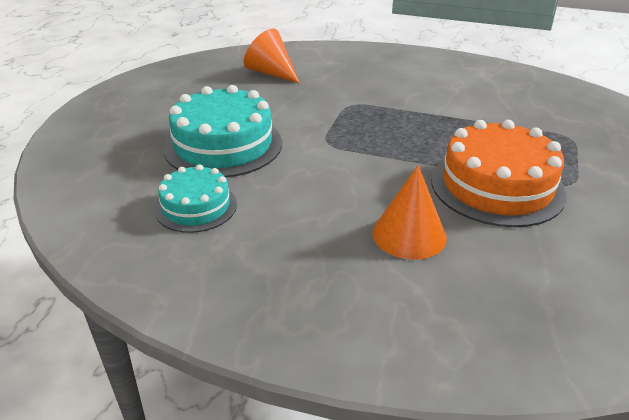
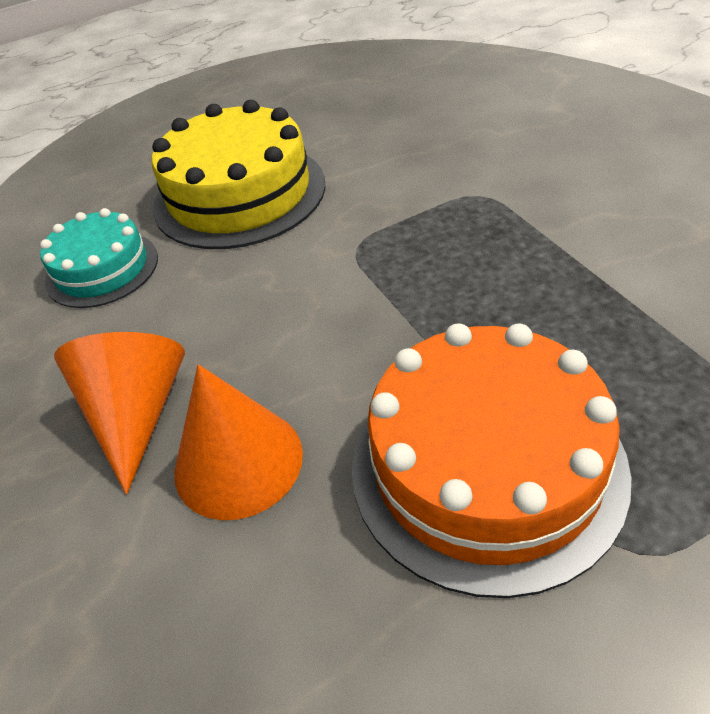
camera: 50 degrees right, 10 degrees up
turquoise cake [163,85,282,178] -> yellow cake [152,100,325,249]
orange cone [244,28,300,84] -> orange cone moved to [54,332,185,495]

